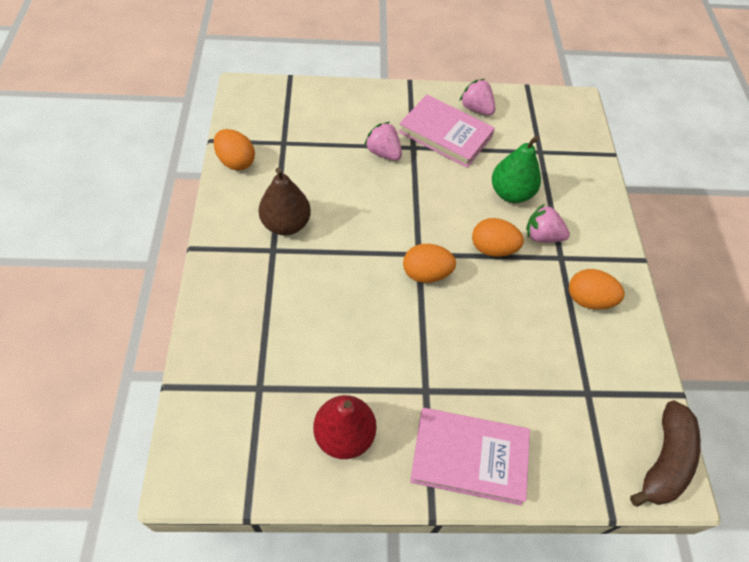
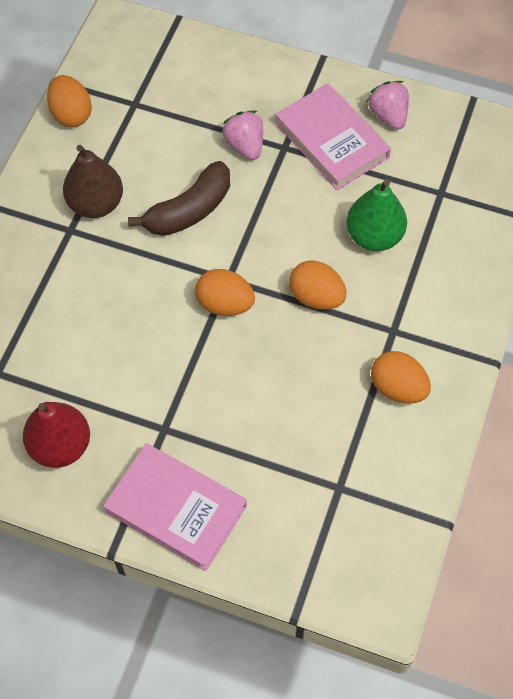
camera: 25 degrees right, 5 degrees up
pink strawberry [526,204,570,242] -> none
brown banana [630,400,701,507] -> brown banana moved to [128,161,230,236]

